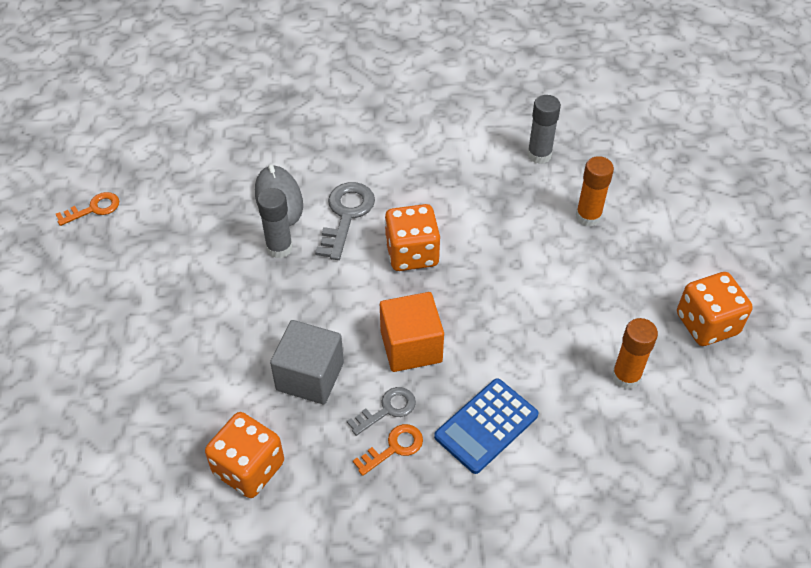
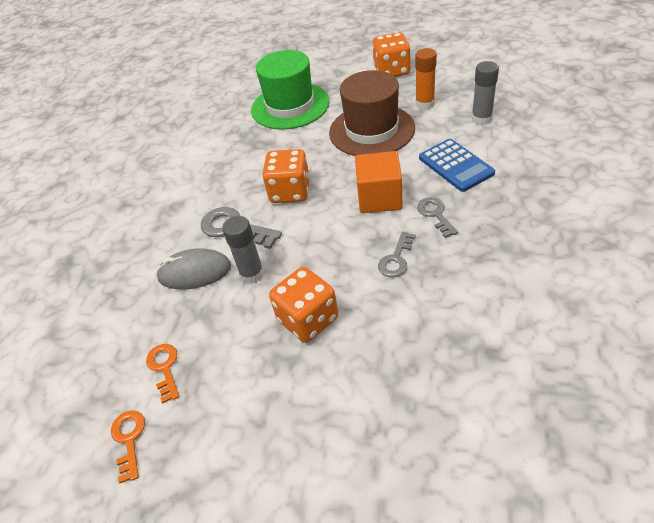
camera: 70 degrees left, 5 degrees down
orange dice [205,412,284,498] -> orange dice moved to [269,267,338,343]
grey cube [270,320,344,404] -> grey key [378,231,416,278]
orange key [353,424,423,476] -> orange key moved to [146,344,179,404]
grey glue stick [527,95,561,164] -> grey glue stick moved to [471,61,499,125]
orange glue stick [576,156,614,227] -> green hat [251,50,330,130]
none -> brown hat [329,70,415,156]

